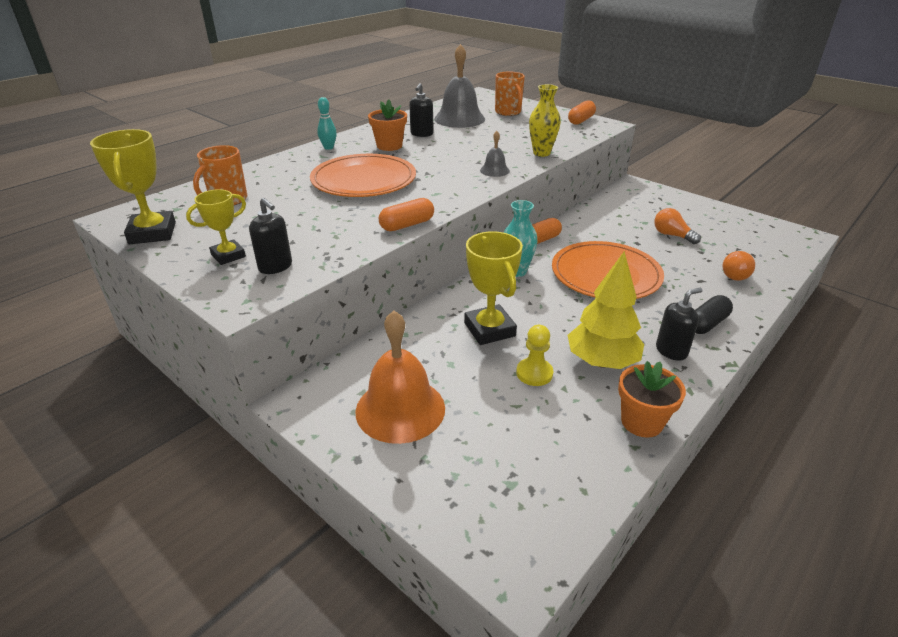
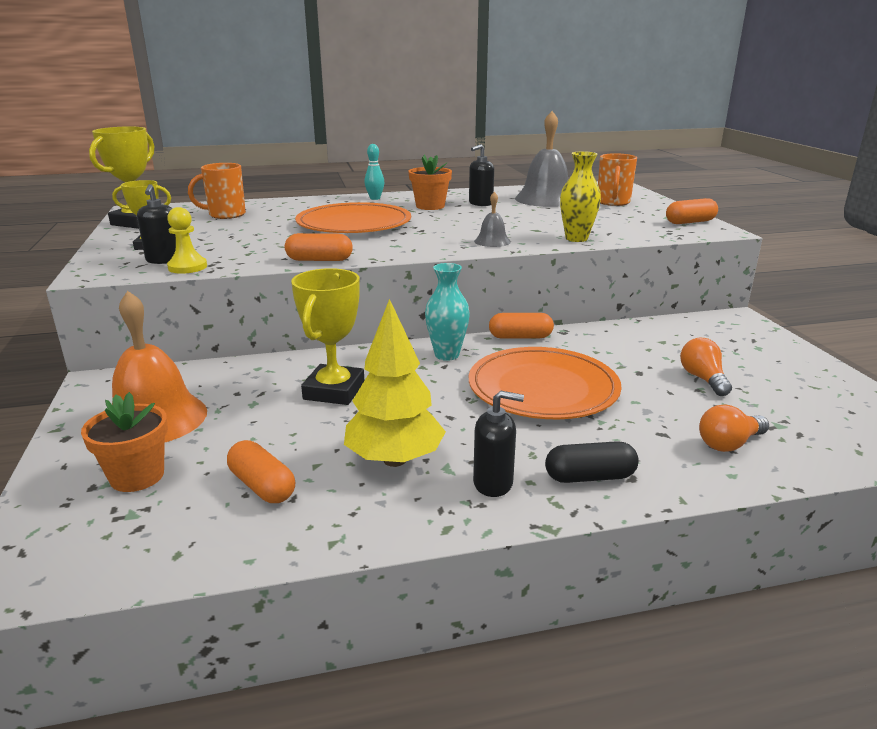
camera: 35 degrees right, 10 degrees down
yellow pawn [516,325,553,386] -> yellow pawn moved to [167,207,207,274]
orange flower pot [618,361,686,438] -> orange flower pot moved to [81,392,168,492]
none -> orange capsule [227,440,295,503]

